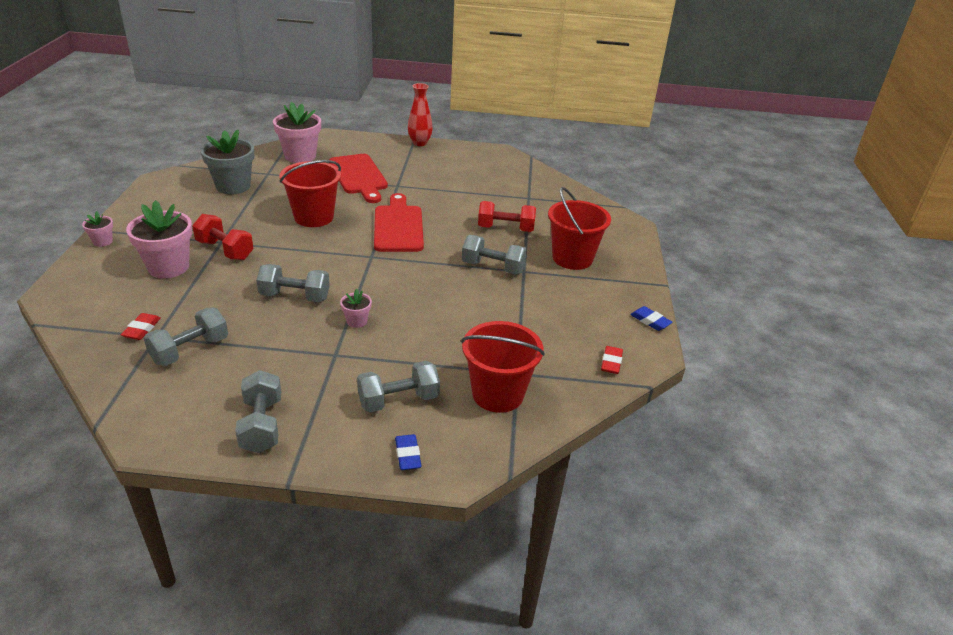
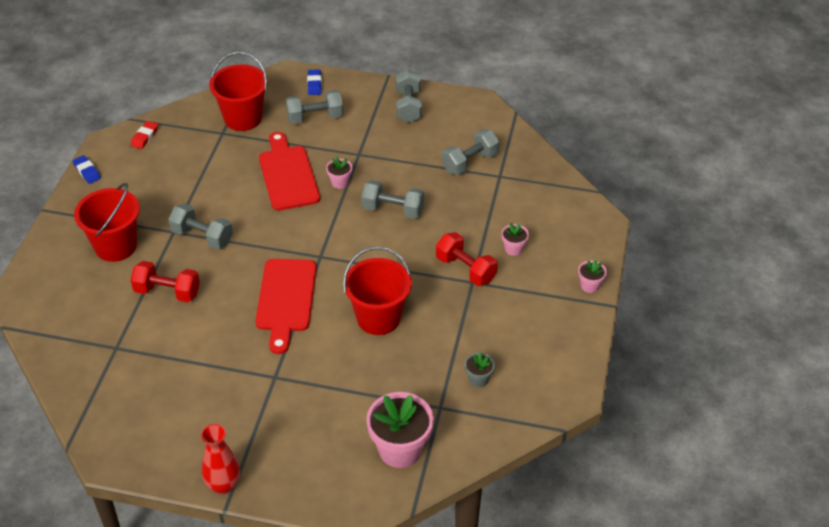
camera: 170 degrees left, 10 degrees up
red eraser [121,313,161,340] -> none
pink flower pot [126,200,192,278] -> pink flower pot [502,223,529,256], size x0.48
grey flower pot [201,130,254,194] -> grey flower pot [465,352,495,387], size x0.48
red cutting board [329,154,388,203] -> red cutting board moved to [259,132,320,211]

